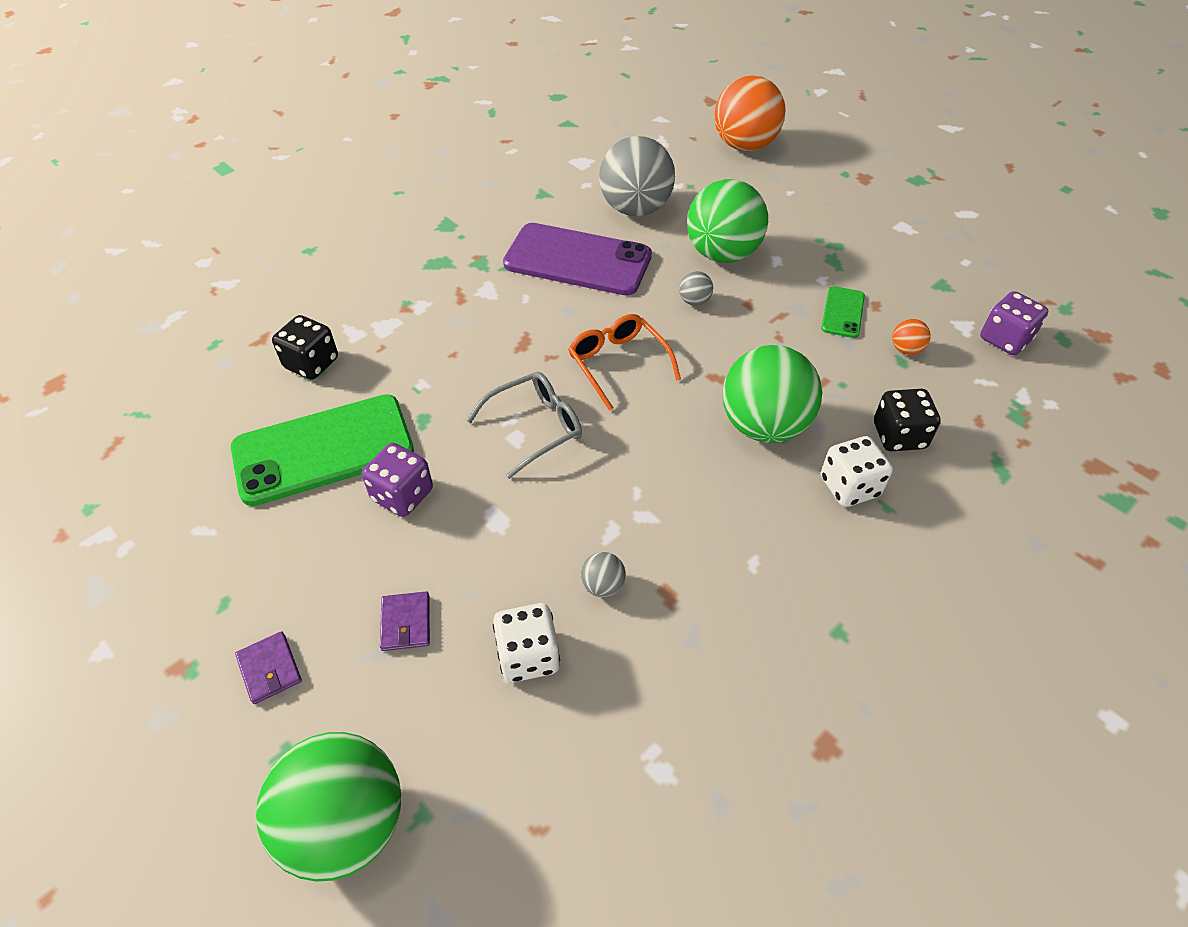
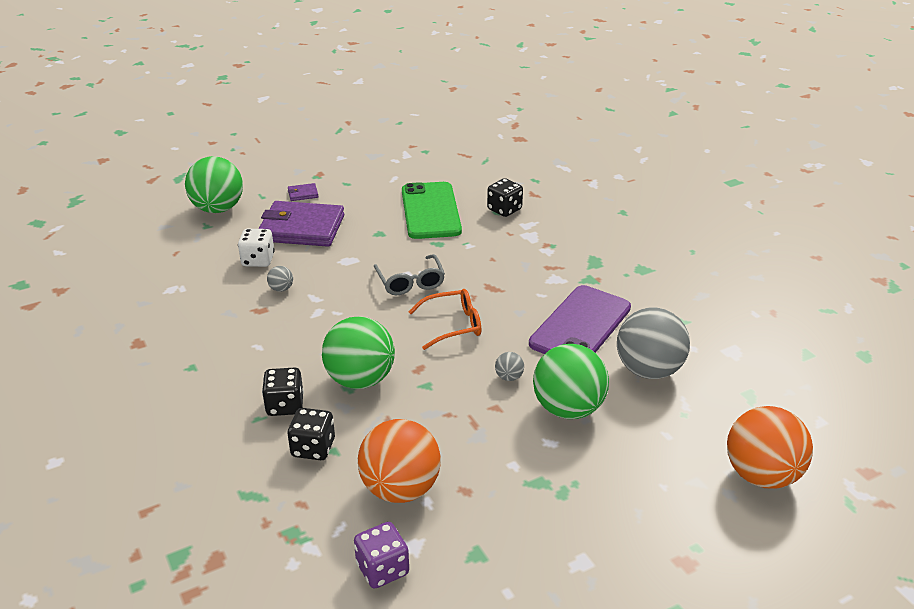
camera: 105 degrees right, 15 degrees down
purple dice [362,443,433,517] -> none
purple wallet [380,591,430,651] -> purple wallet [258,201,344,247], size x2.50
green phone [821,286,865,338] -> none
white dice [821,436,893,507] -> black dice [262,367,304,416]
orange ball [892,319,931,355] -> orange ball [358,419,441,503], size x2.44

